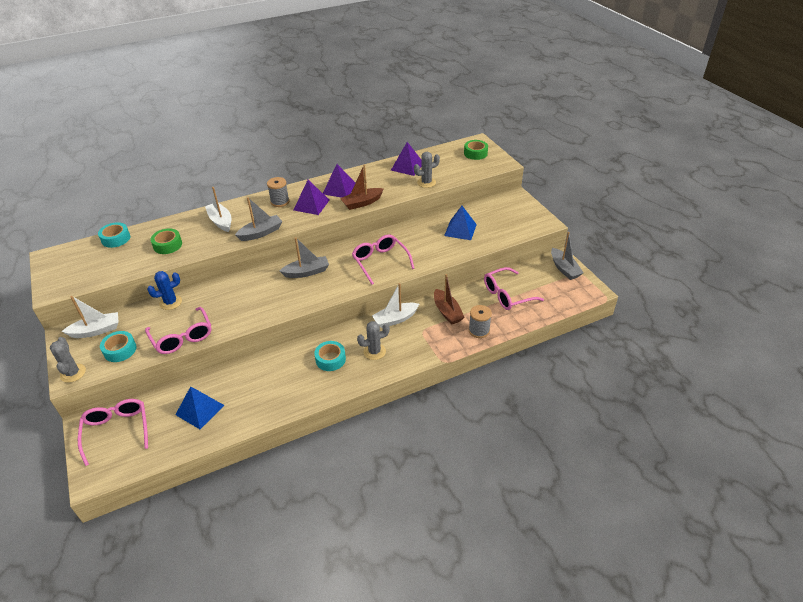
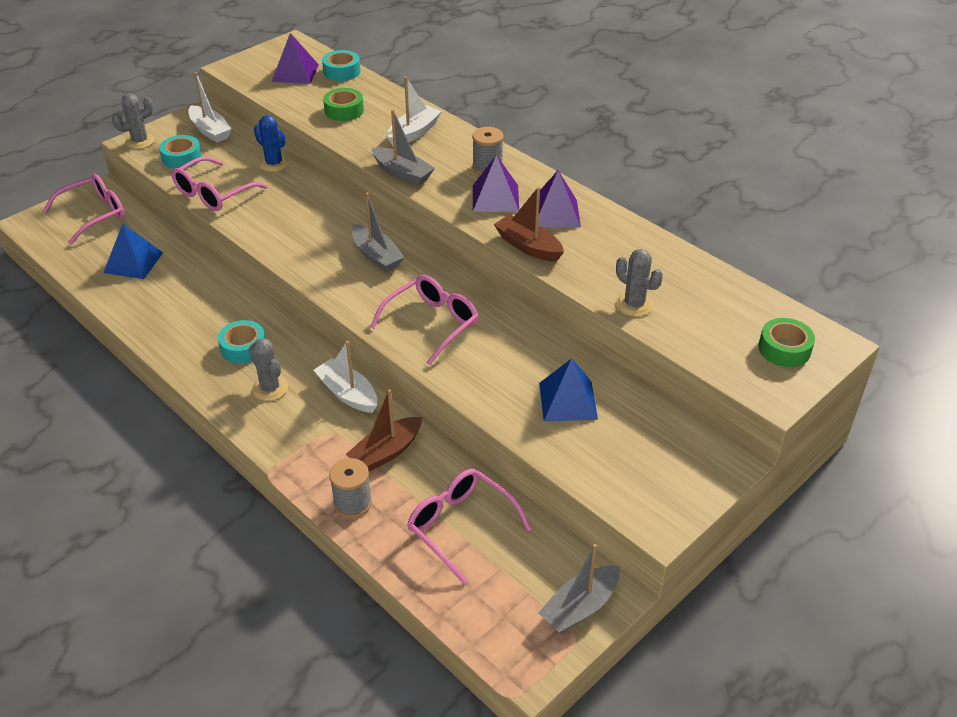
camera: 70 degrees right, 0 degrees up
purple pyramid [391,142,421,176] -> purple pyramid moved to [271,33,319,84]

